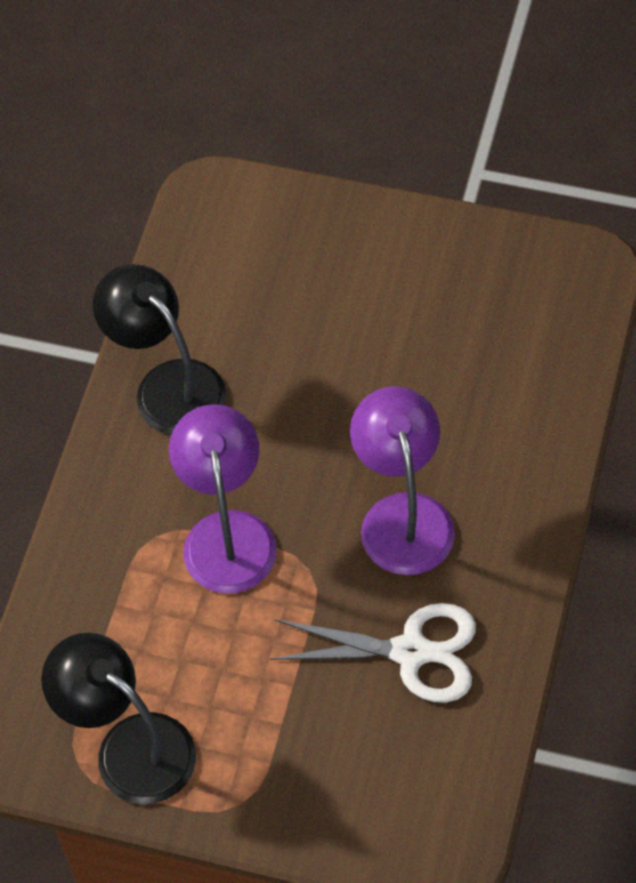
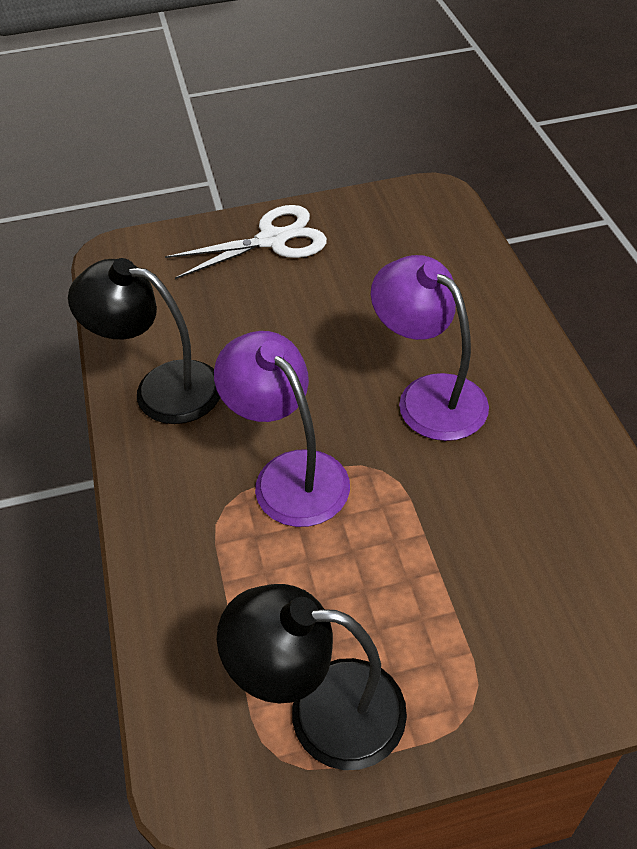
camera: 30 degrees left, 10 degrees down
white scissors [270,603,476,703] -> white scissors moved to [165,205,327,279]

